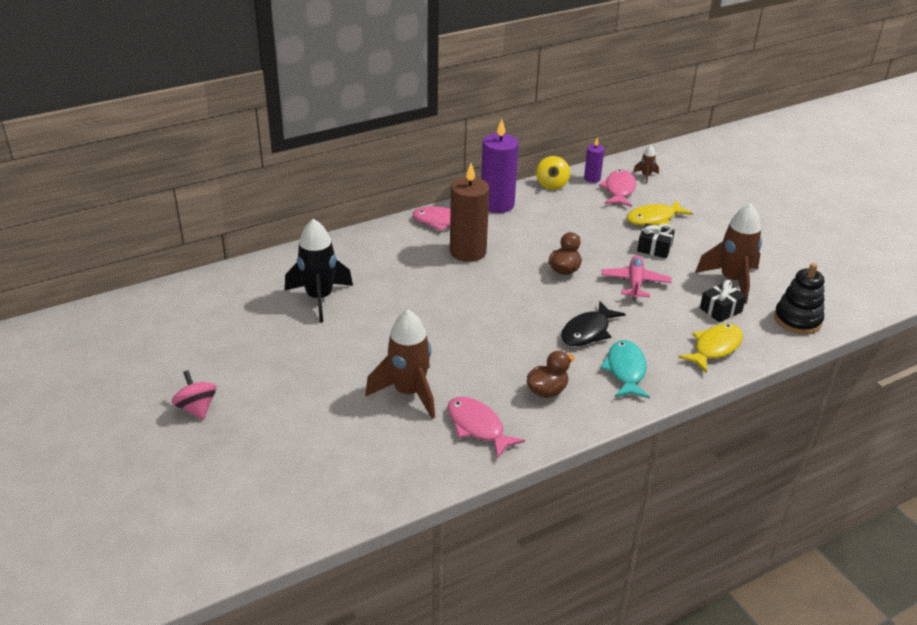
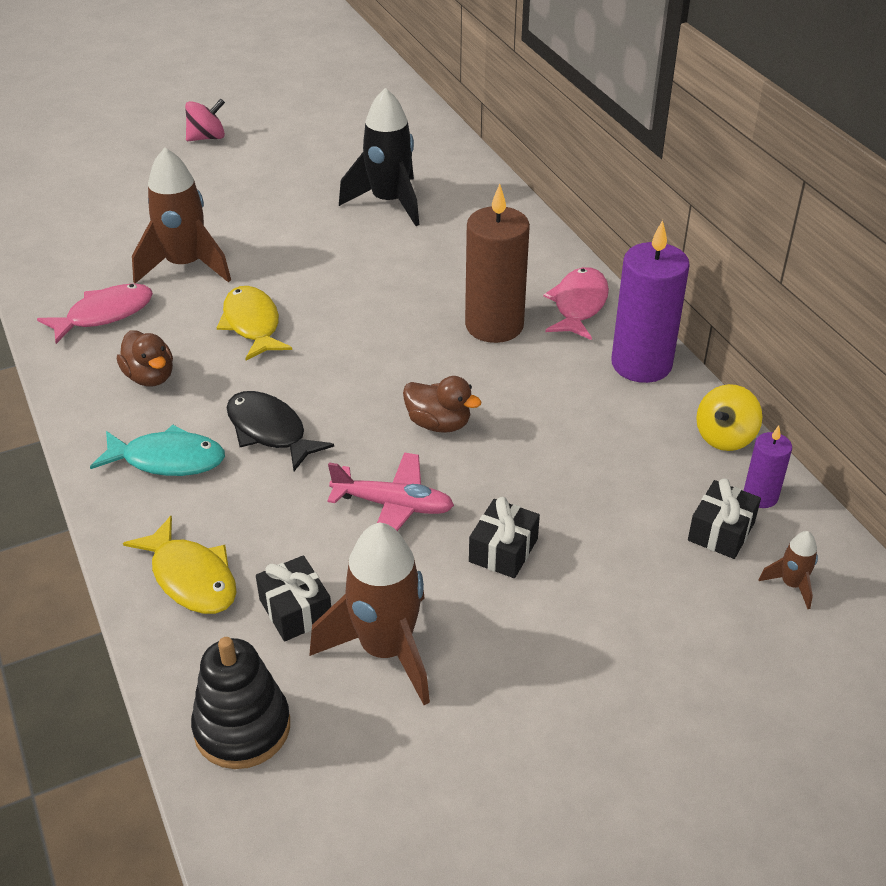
camera: 95 degrees right, 5 degrees up
yellow spinning top [536,156,570,190] -> yellow spinning top turned 60 degrees counterclockwise [696,384,762,451]
pink fish [599,170,636,207] -> black gift [688,478,761,559]
yellow fish [627,200,693,226] -> yellow fish moved to [217,286,292,361]

